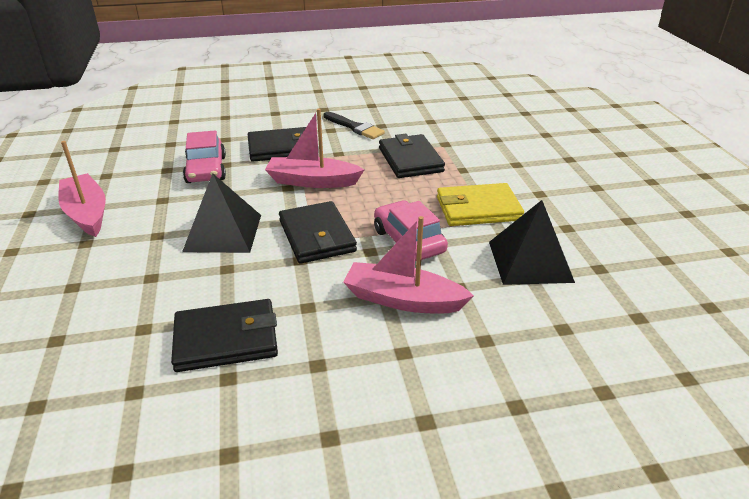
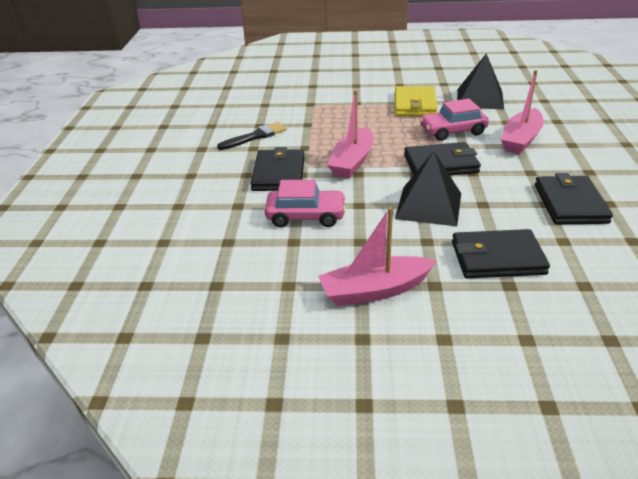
camera: 75 degrees left, 0 degrees up
black wallet [379,134,445,178] -> black wallet moved to [452,229,550,278]

